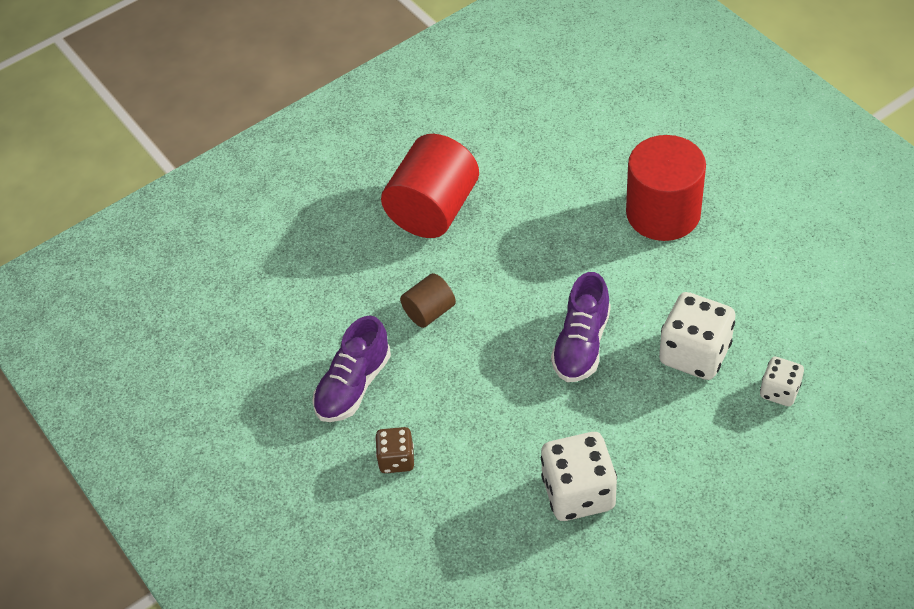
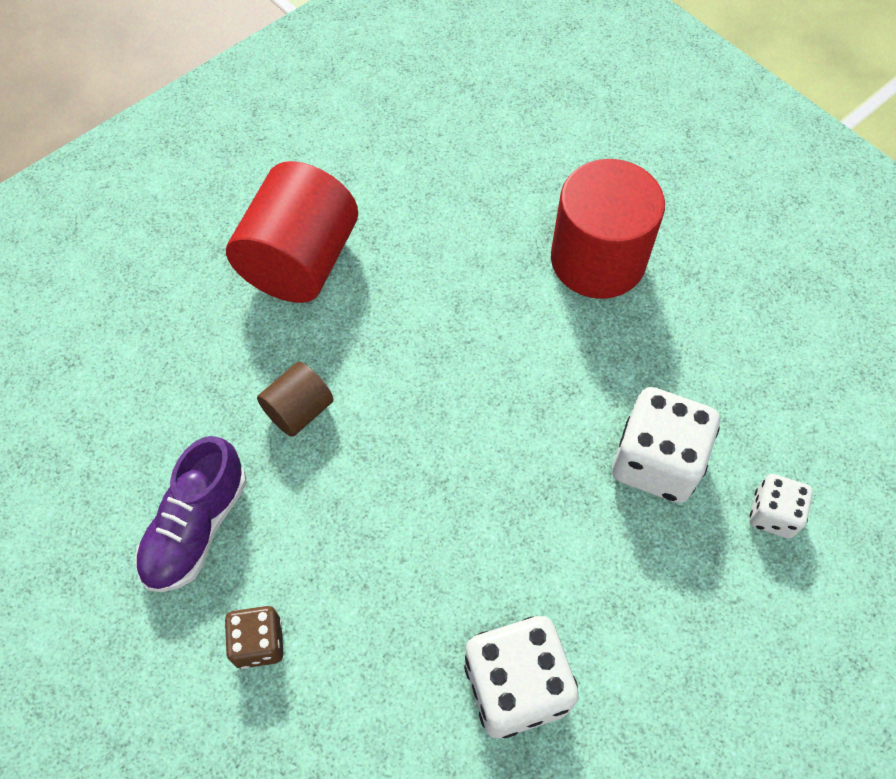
camera: 10 degrees left, 10 degrees up
purple shoe [551,272,611,382] -> none

